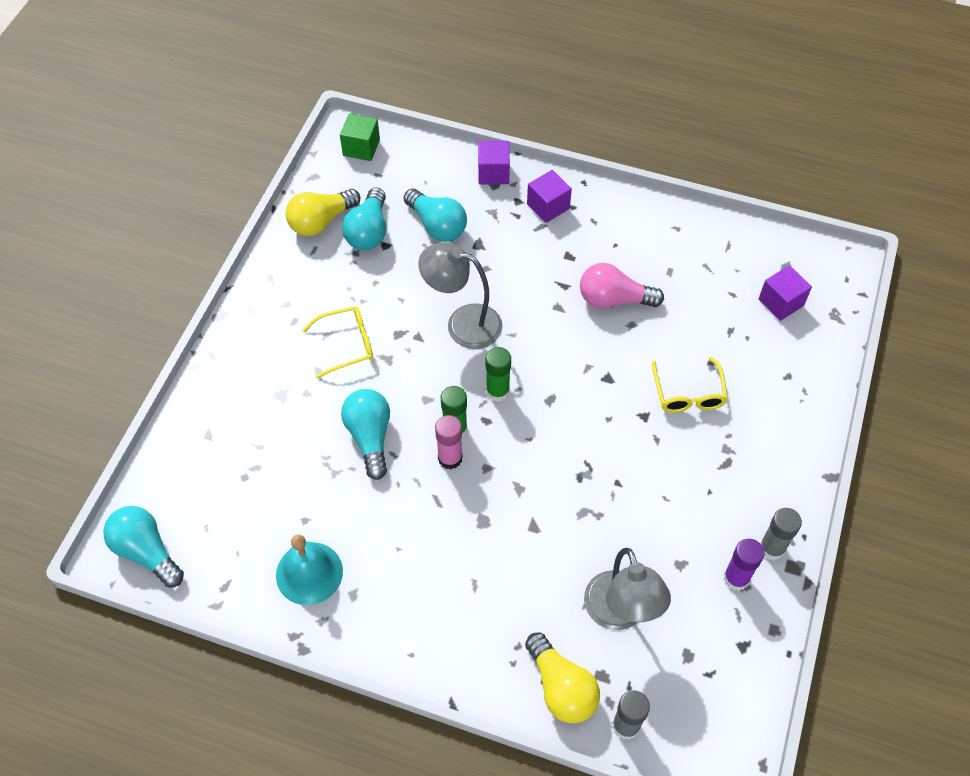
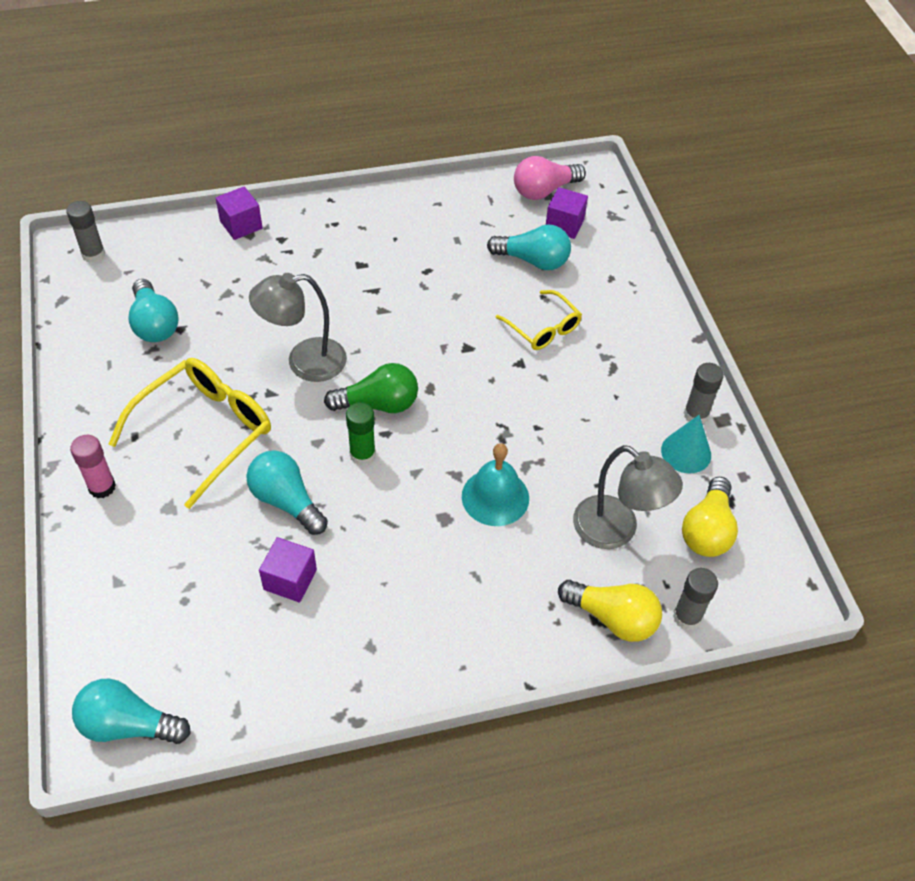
camera: 35 degrees left, 5 degrees down
turquoise bell [276,534,343,605] -> turquoise bell moved to [462,443,529,526]
yellow light bulb [285,189,360,236] -> yellow light bulb moved to [682,477,738,557]
yellow glasses [302,306,373,379] -> yellow glasses [108,358,271,509], size x1.74
green cube [340,114,380,161] -> grey glue stick [66,201,105,263]
turquoise light bulb [404,189,467,242] -> turquoise light bulb moved to [487,224,571,270]
pink glue stick [435,415,463,469] -> pink glue stick moved to [70,435,116,498]
green glue stick [486,347,511,402] -> green light bulb [324,363,418,413]
purple cube [527,170,572,223] -> purple cube moved to [259,537,317,602]
pink light bulb [580,263,664,308] -> pink light bulb moved to [514,156,586,200]
purple glue stick [723,539,764,591] -> turquoise cone [661,415,711,473]

